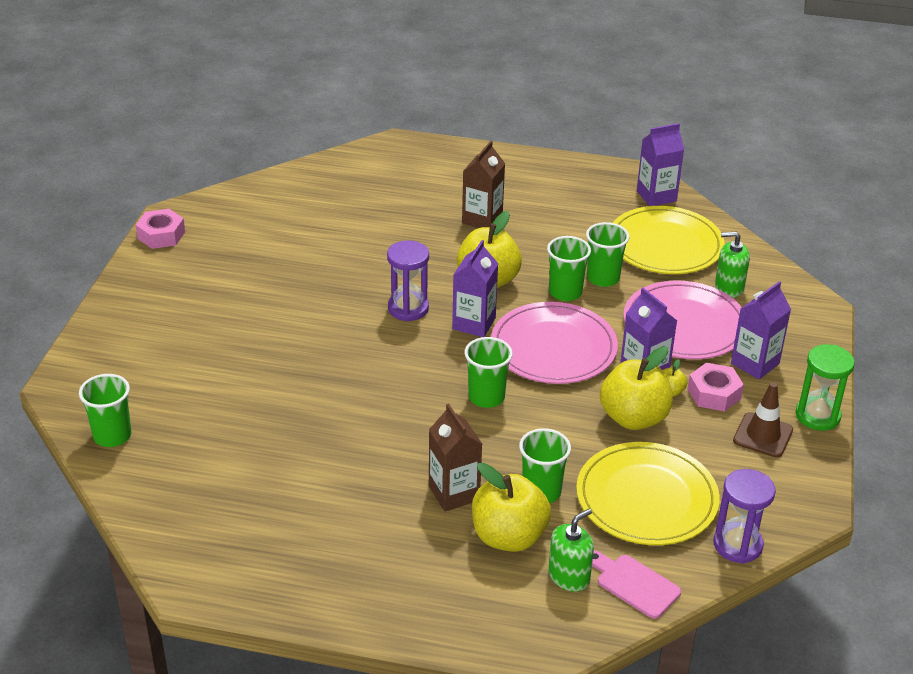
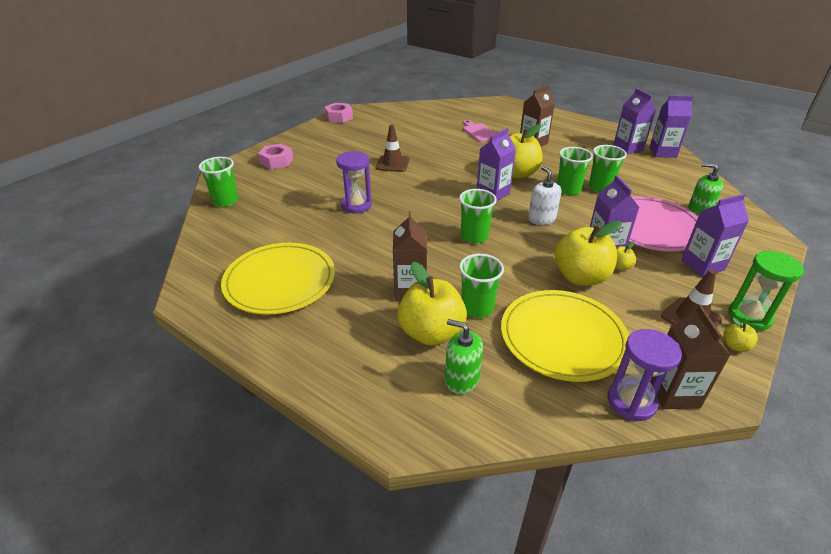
camera: 25 degrees right, 0 degrees up
purple hourglass [387,241,429,321] -> purple hourglass moved to [336,151,372,214]
pink plate [491,302,618,384] -> white soap dispenser [528,166,561,225]
green soap dispenser [548,509,594,592] -> green soap dispenser turned 135 degrees counterclockwise [445,319,483,394]
pink cutting board [592,550,681,619] -> pink cutting board moved to [463,120,496,142]
yellow plate [613,206,725,274] -> yellow plate moved to [221,243,335,315]
pink nut [688,363,744,411] -> pink nut moved to [258,144,293,169]
none -> brown traffic cone [376,124,409,172]
none -> purple carton [613,88,656,154]
none -> brown carton [650,305,731,409]
none -> yellow apple [723,317,758,352]

